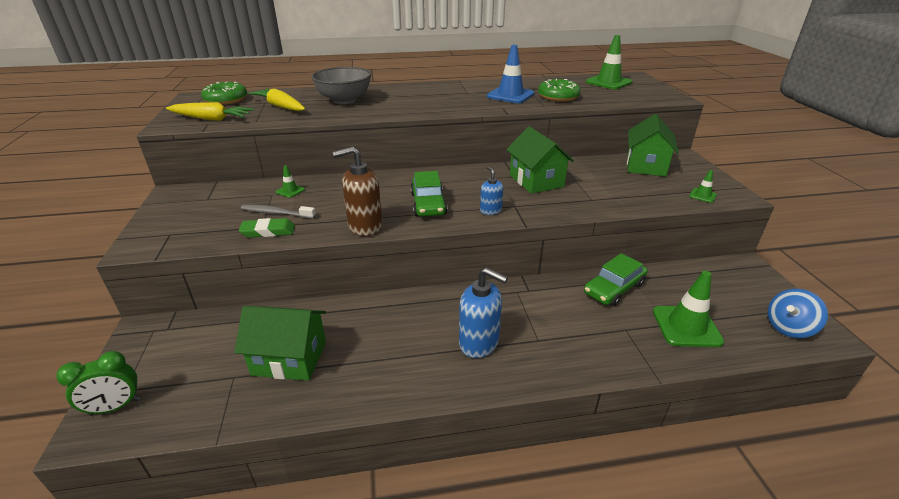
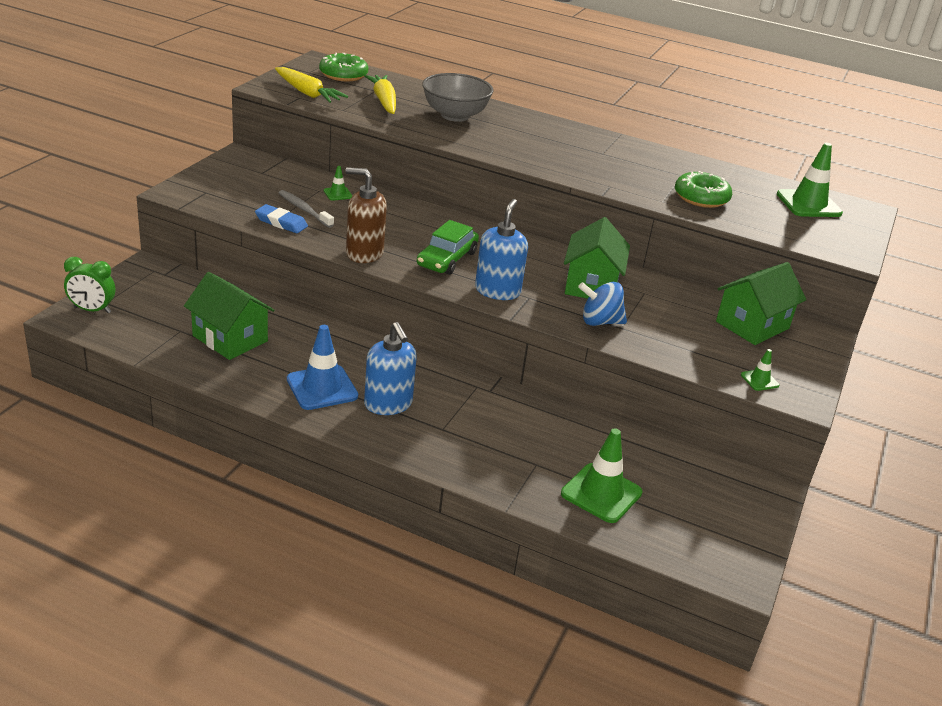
camera: 30 degrees right, 0 degrees up
green eraser [239,218,295,237] -> blue eraser [255,204,308,233]
blue soap dispenser [480,166,503,215] -> blue soap dispenser [475,199,528,300], size x1.79
blue traffic cone [487,45,534,103] -> blue traffic cone moved to [287,325,358,410]
green car [584,253,648,306] -> none
blue spinning top [768,289,828,338] -> blue spinning top moved to [578,282,627,326]

